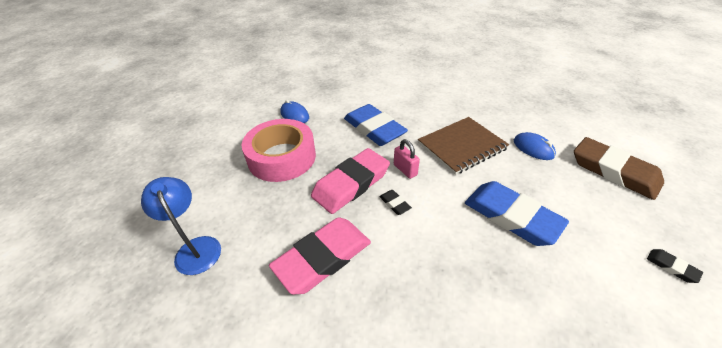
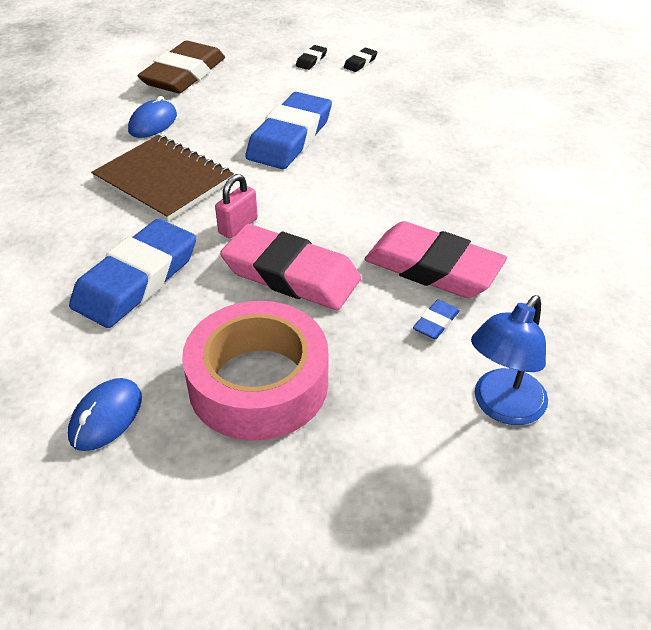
camera: 110 degrees left, 0 degrees up
black eraser [379,190,412,215] -> black eraser moved to [344,48,377,72]
none -> blue eraser [413,300,460,339]

